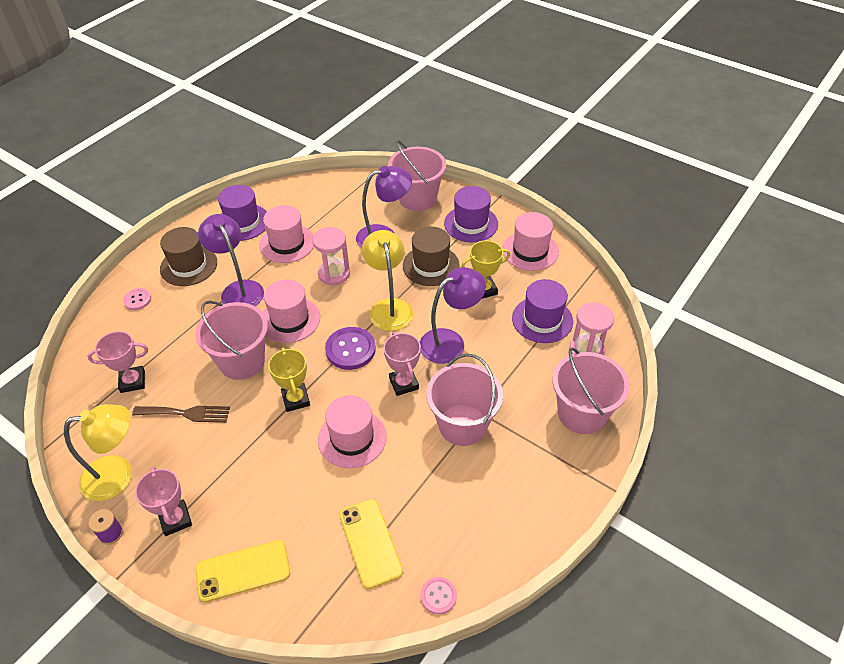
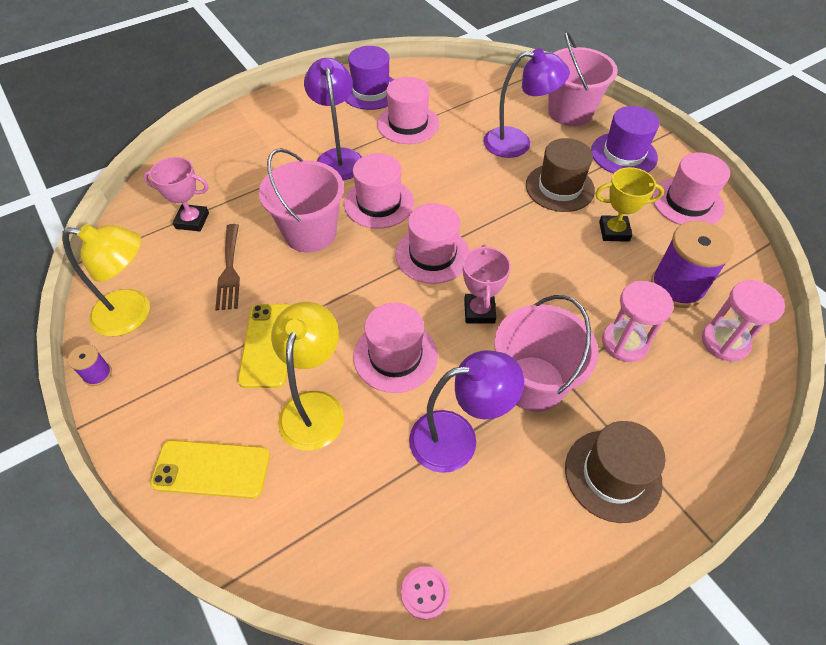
camera: 20 degrees right, 5 degrees up
pink button [123,288,151,310] -> none
brown fork [132,406,230,423] -> brown fork turned 60 degrees clockwise [215,224,240,310]
pink trophy [135,466,192,536] -> none
brown hat [160,227,217,286] -> brown hat moved to [565,421,665,523]
yellow trophy [268,347,310,412] -> none
pink hourglass [312,227,350,285] -> pink hourglass moved to [602,281,674,362]
purple button [325,327,376,370] -> pink hat [395,203,470,284]
yellow phone [339,499,403,589] -> yellow phone moved to [238,304,291,388]
yellow lamp [362,230,413,331] -> yellow lamp moved to [271,302,344,450]
purple lamp [420,267,486,364] -> purple lamp moved to [409,350,524,473]
purple hat [512,279,573,343] -> purple spool [651,221,734,308]
pink bucket [552,347,630,434] -> none

